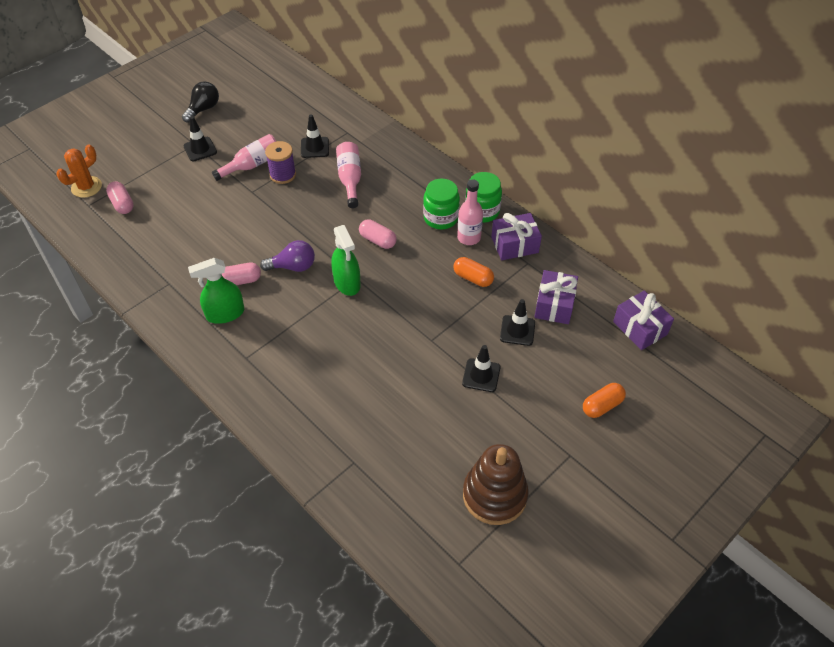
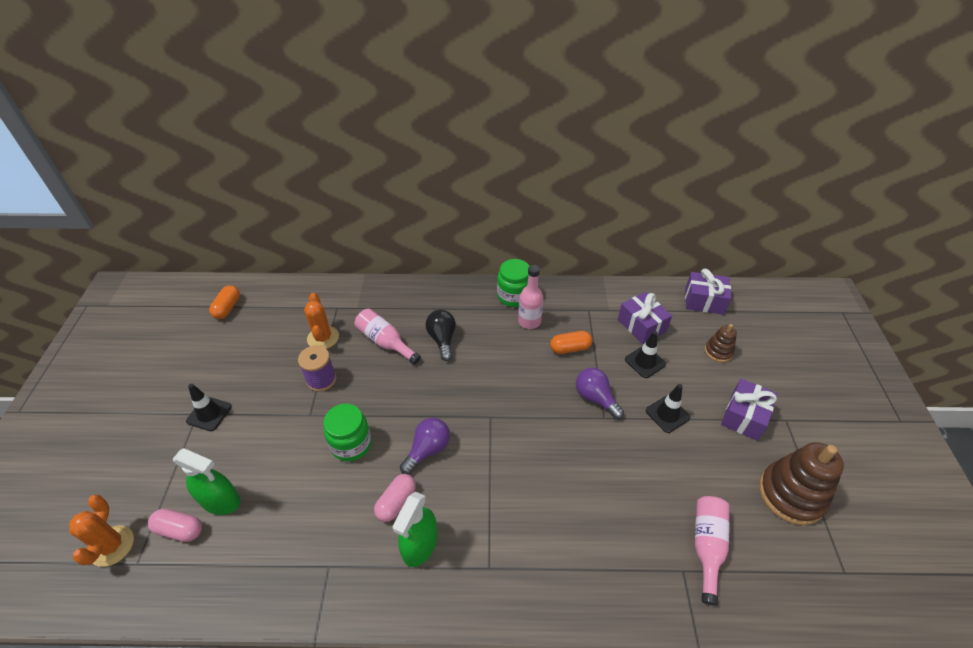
camera: 45 degrees left, 5 degrees down
black light bulb [182,81,219,123] -> black light bulb moved to [425,310,456,361]
pink bottle [212,134,276,181] -> pink bottle moved to [695,496,730,606]
black traffic cone [301,114,329,158] -> orange cactus [304,293,339,349]
green spray bottle [331,225,360,296] -> green spray bottle moved to [173,448,240,515]
pink capsule [359,219,397,249] -> none
green jar [423,179,460,230] -> green jar moved to [324,404,372,461]
purple gift [491,213,542,260] -> purple gift moved to [721,379,778,441]
orange capsule [583,383,626,418] -> orange capsule moved to [209,285,240,319]
none -> purple light bulb [576,368,624,419]
none -> brown stacking toy [705,324,737,362]

